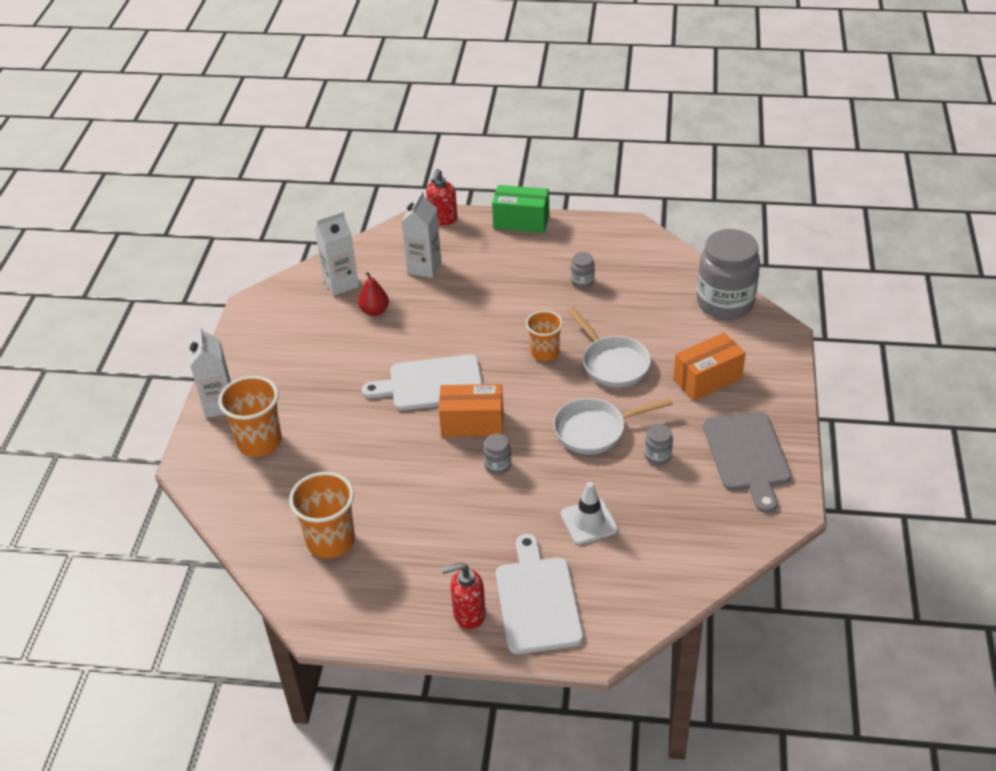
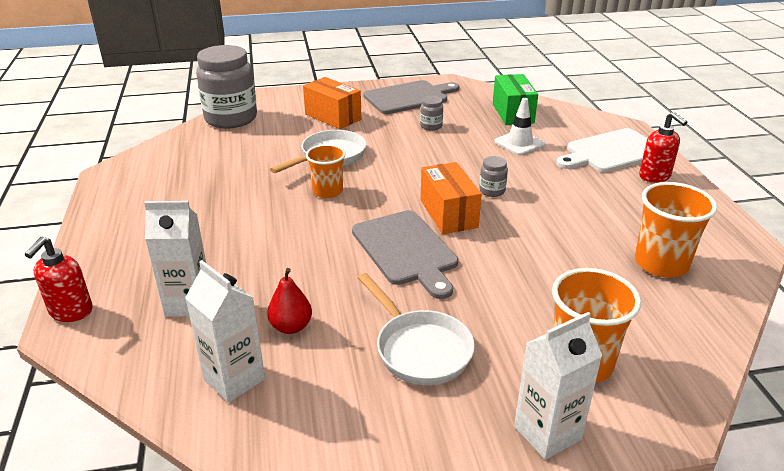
camera: 110 degrees left, 10 degrees down
white cutting board [362,354,482,411] -> grey cutting board [352,210,458,299]
red soap dispenser [426,169,458,225] -> red soap dispenser turned 105 degrees clockwise [24,237,93,322]
green box [492,185,549,233] -> green box moved to [493,74,538,125]
white pan [553,398,673,454] -> white pan moved to [358,273,475,385]
grey jar [571,252,595,288] -> none

